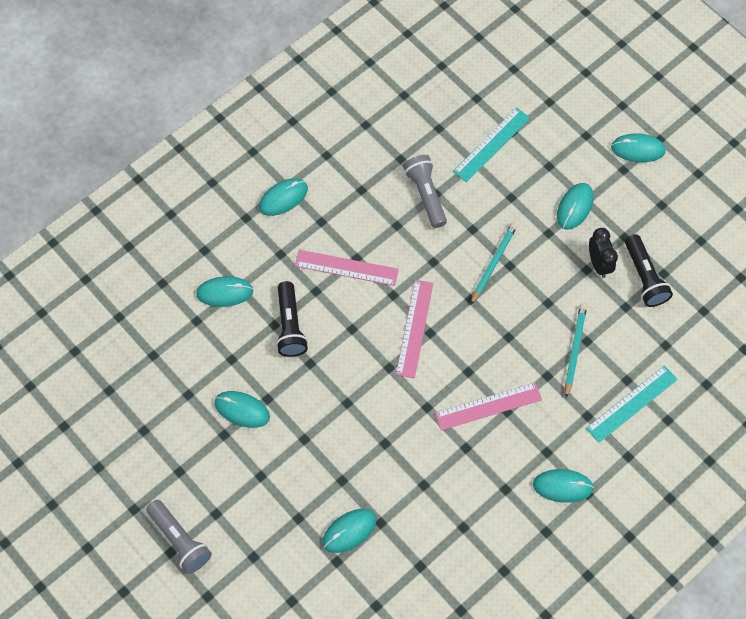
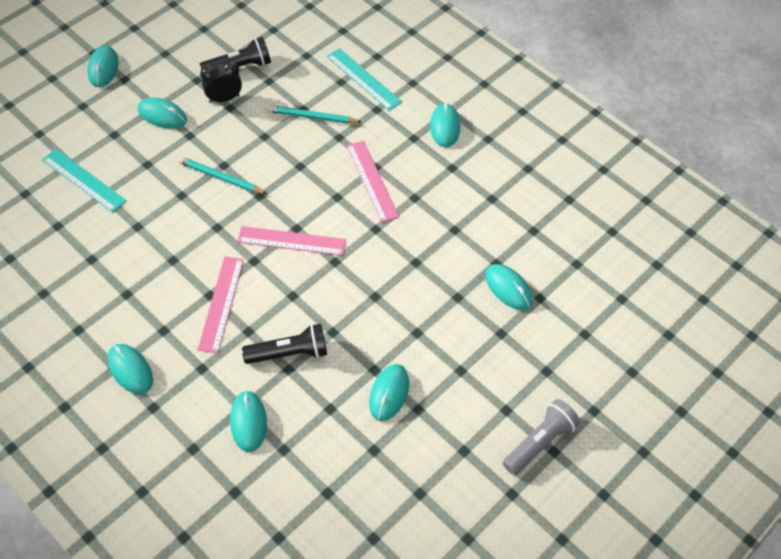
camera: 95 degrees left, 10 degrees down
grey flashlight [403,155,447,228] -> none

